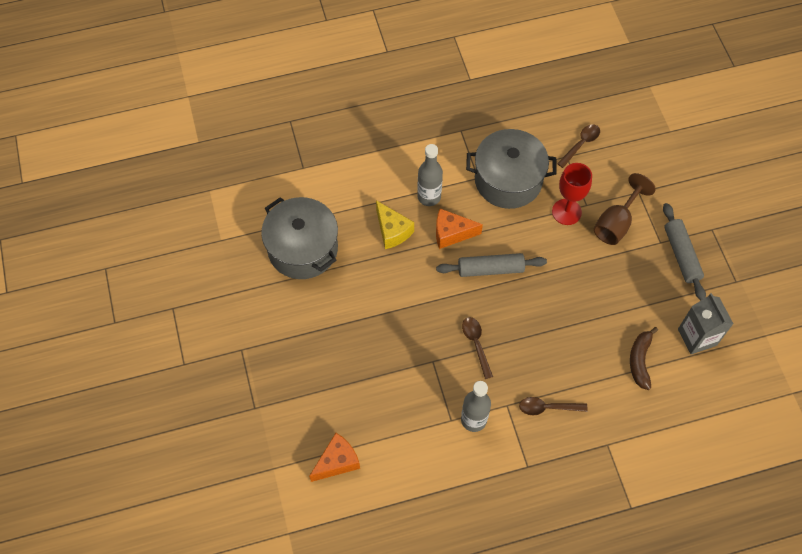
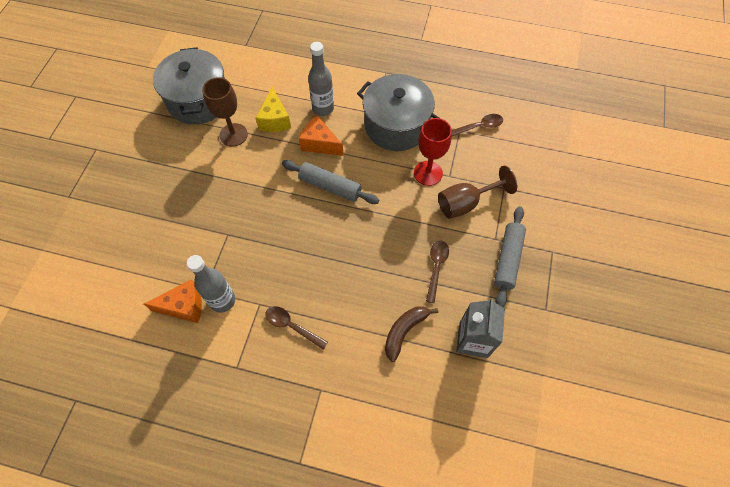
camera: 30 degrees right, 0 degrees up
orange cheese [309,433,360,482] -> orange cheese moved to [144,279,202,323]
brown spoon [462,317,493,379] -> brown spoon moved to [426,241,449,303]
none -> brown goblet [202,77,248,147]

